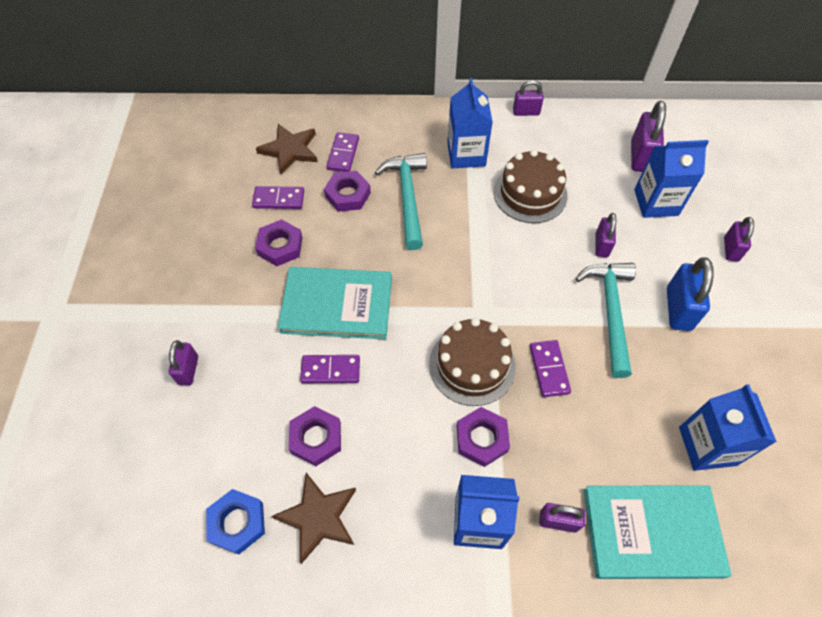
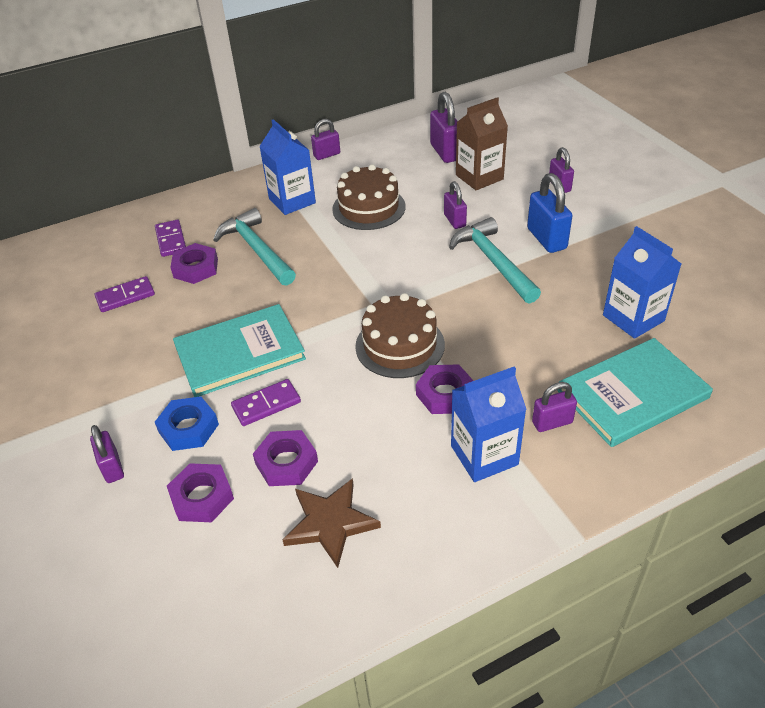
camera: 25 degrees left, 15 degrees down
blue nut [206,489,265,555] -> blue nut moved to [155,396,219,451]
purple nut [255,219,303,266] -> purple nut moved to [167,463,234,522]
brown star [256,124,318,174] -> none
purple domino [530,340,571,397] -> none
blue carton [634,140,709,218] -> brown carton [456,97,508,190]

